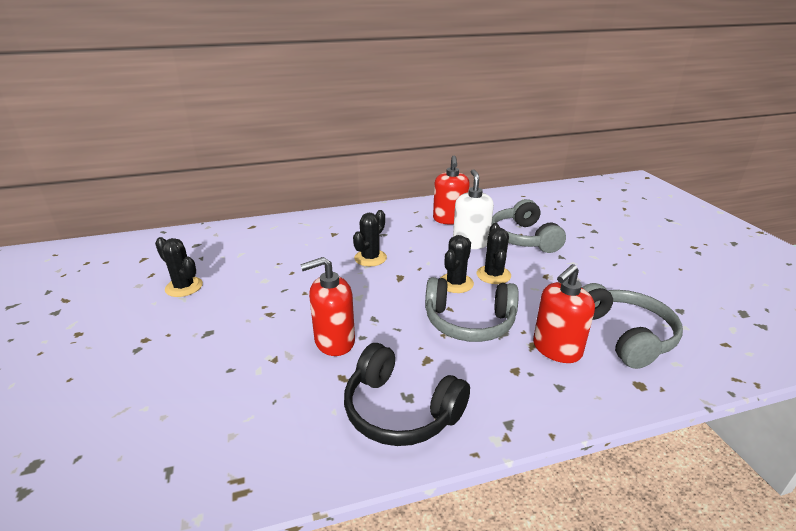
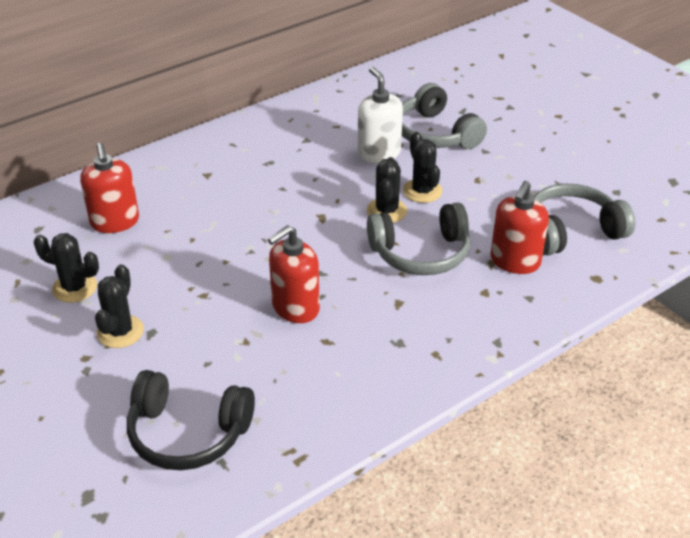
camera: 20 degrees left, 10 degrees up
black headphones [344,343,470,446] -> black headphones moved to [127,370,255,470]
black cactus [353,210,387,267] -> black cactus moved to [95,264,144,348]
red soap dispenser [433,156,470,225] -> red soap dispenser moved to [80,143,139,233]
grey headphones [582,283,683,369] -> grey headphones turned 75 degrees counterclockwise [534,184,635,255]

